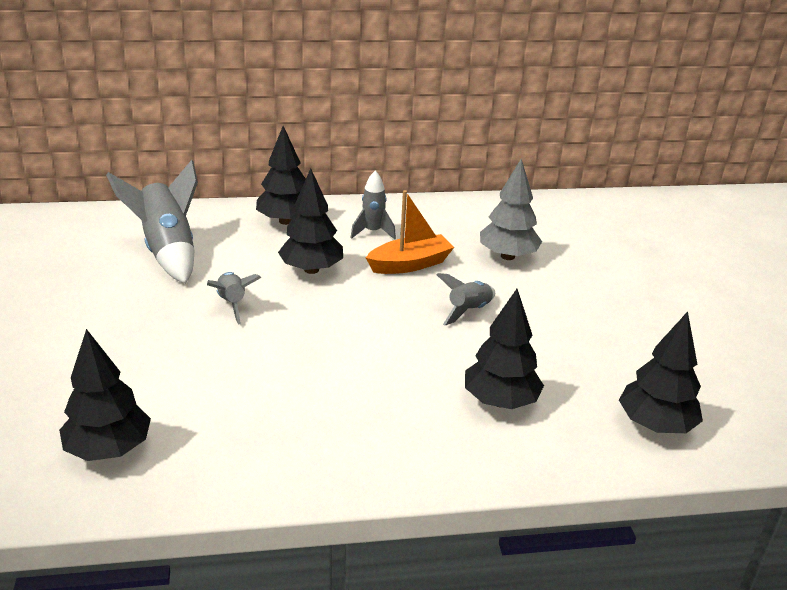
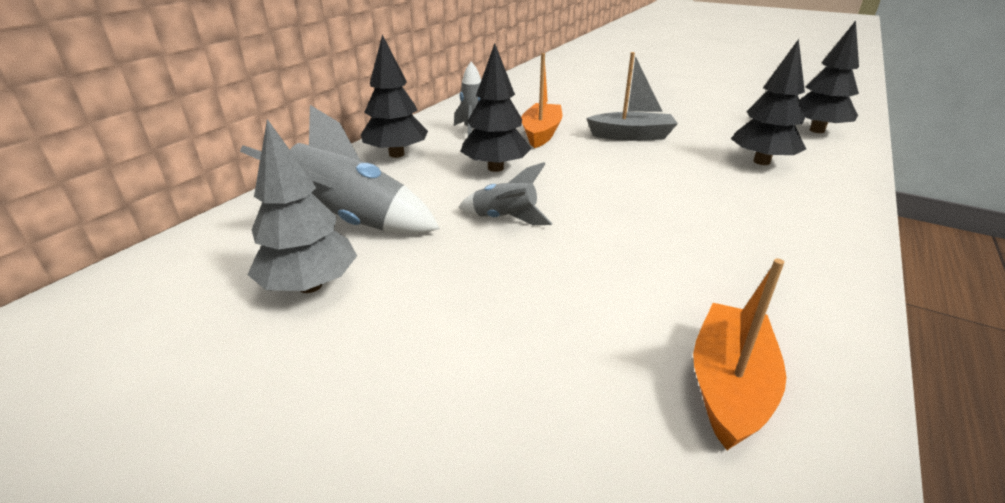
camera: 50 degrees left, 0 degrees up
black tree [59,329,151,461] -> orange boat [693,259,786,450]
grey rocket [436,273,495,325] -> grey boat [586,52,678,141]
grey tree [480,159,542,260] -> grey tree moved to [248,119,357,293]

